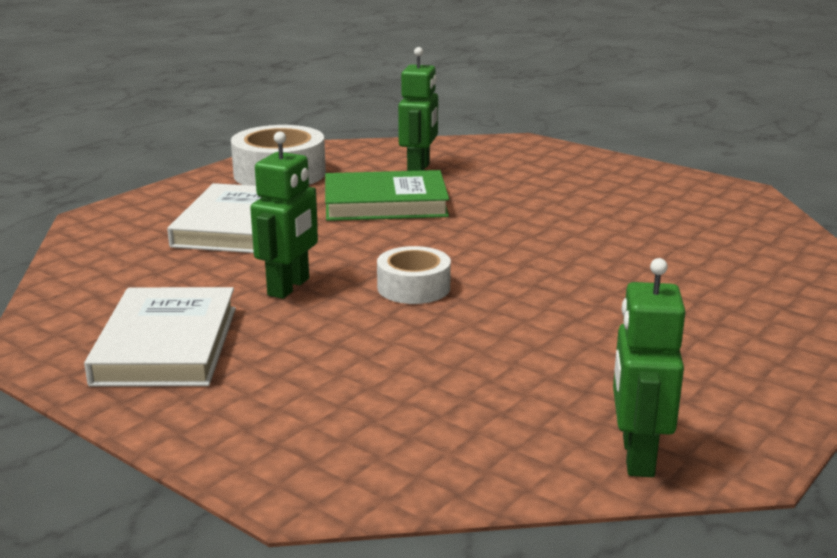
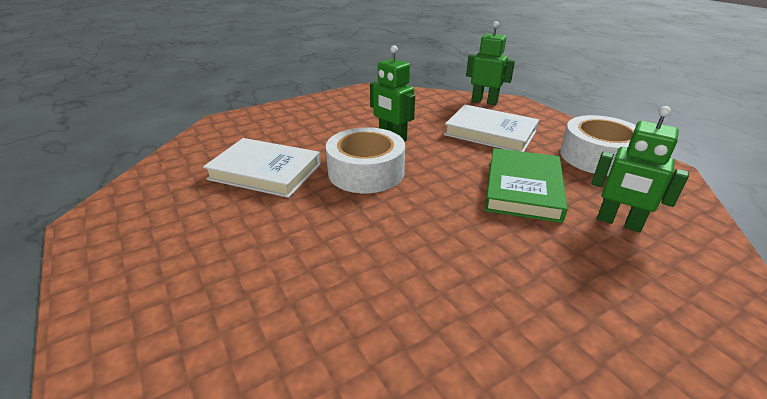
camera: 110 degrees right, 10 degrees up
white book [84,287,236,387] -> white book moved to [203,138,321,198]
white tape [377,246,451,304] -> white tape [326,127,405,193], size x1.63
green robot [613,258,685,477] -> green robot moved to [466,21,515,105]

